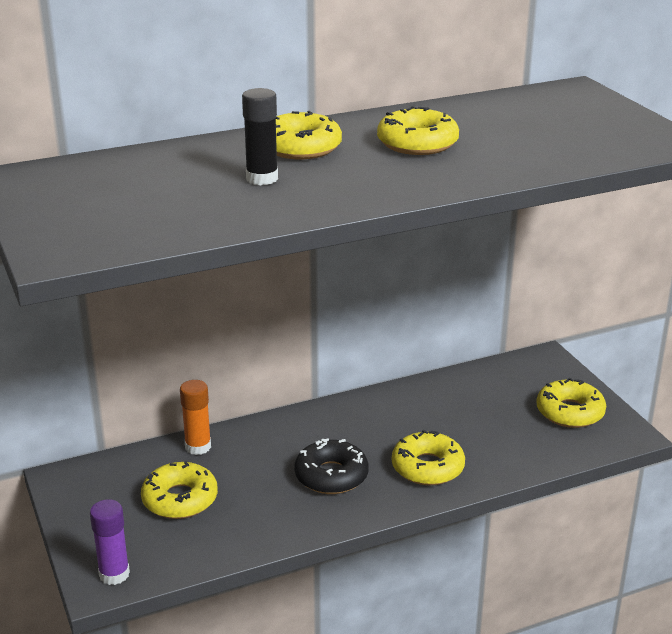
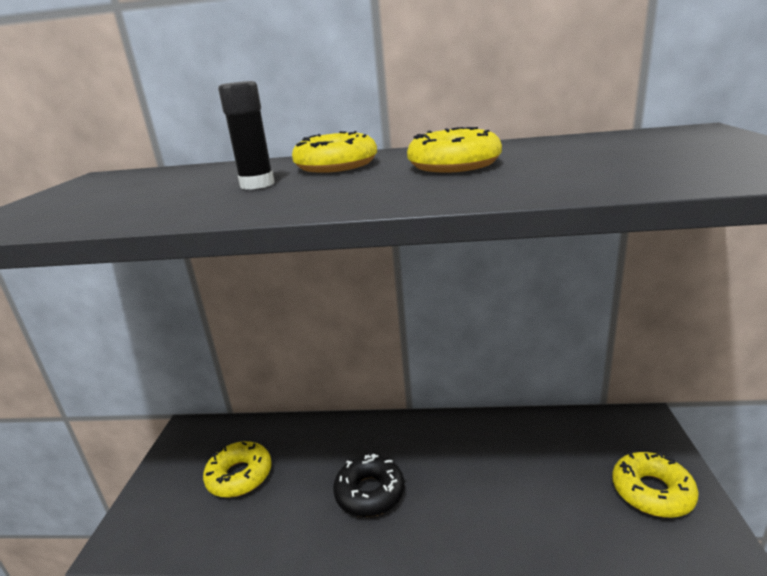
camera: 30 degrees right, 5 degrees down
purple glue stick [90,499,130,585] -> none
orange glue stick [180,380,211,455] -> none
yellow donut [392,430,465,485] -> none

